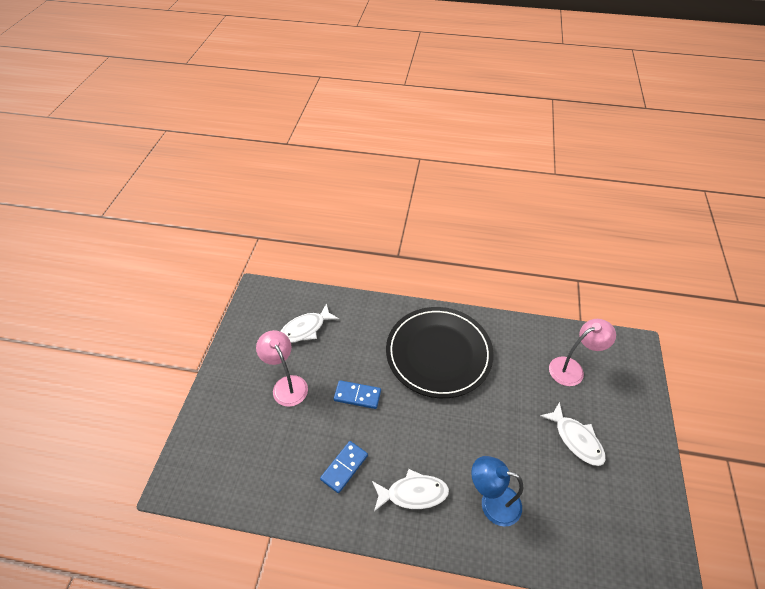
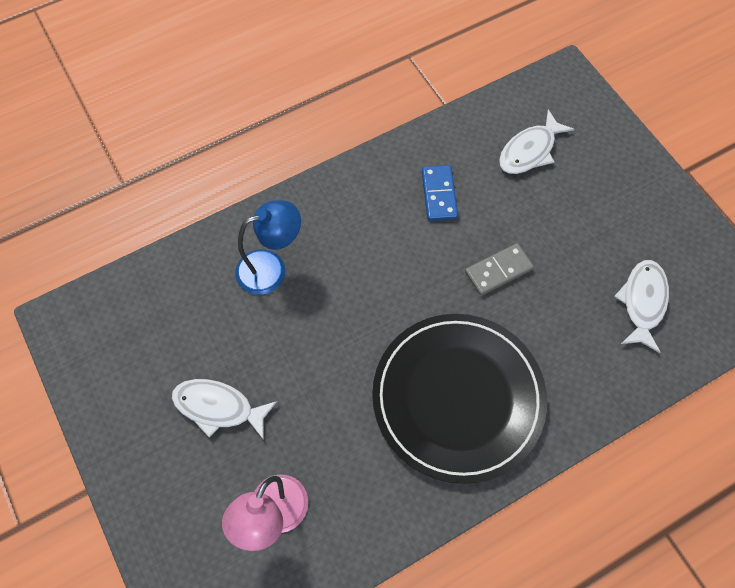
camera: 140 degrees right, 15 degrees up
pink lamp [256,330,308,407] -> none
blue domino [334,380,381,409] -> grey domino [465,243,534,296]
white fish [372,469,449,511] -> white fish moved to [499,109,575,174]

